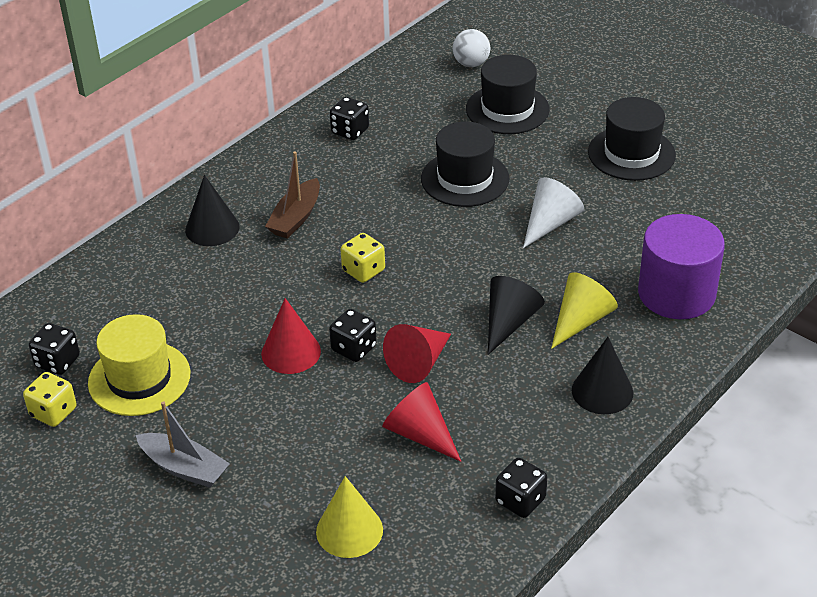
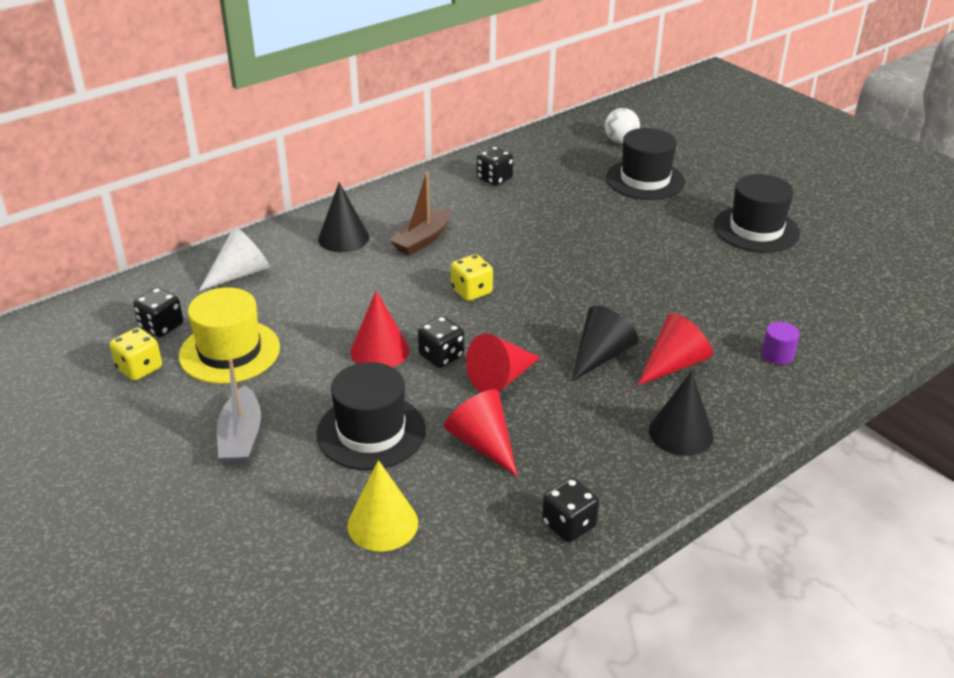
camera: 10 degrees right, 5 degrees down
grey boat [136,401,230,488] -> grey boat turned 45 degrees clockwise [217,358,261,465]
black hat [421,122,510,207] -> black hat moved to [316,362,426,470]
white cone [523,177,584,248] -> white cone moved to [199,226,270,291]
yellow cone [551,272,618,349] -> red cone [637,313,713,386]
purple cylinder [638,214,725,319] -> purple cylinder [762,322,800,365], size x0.40

